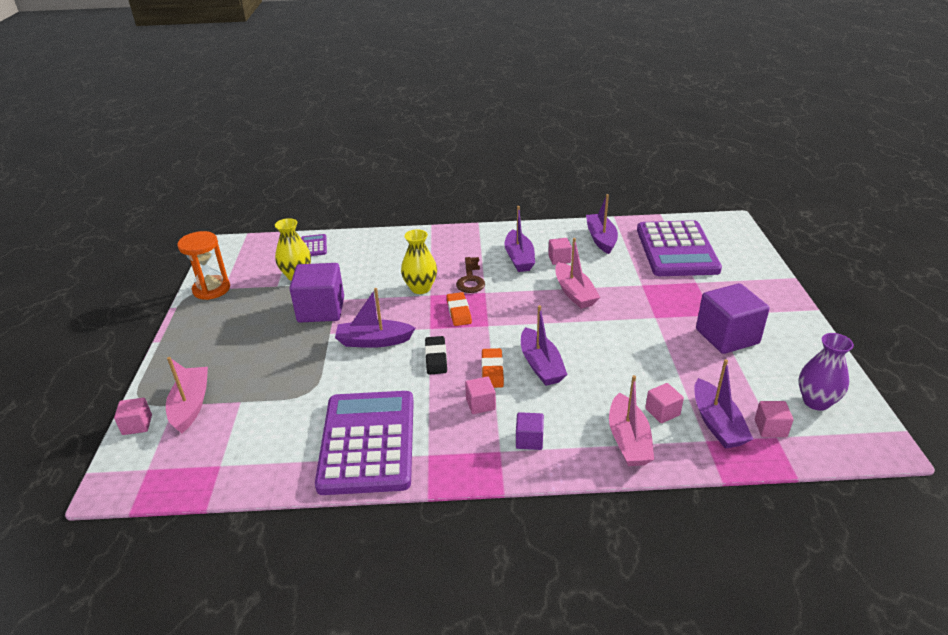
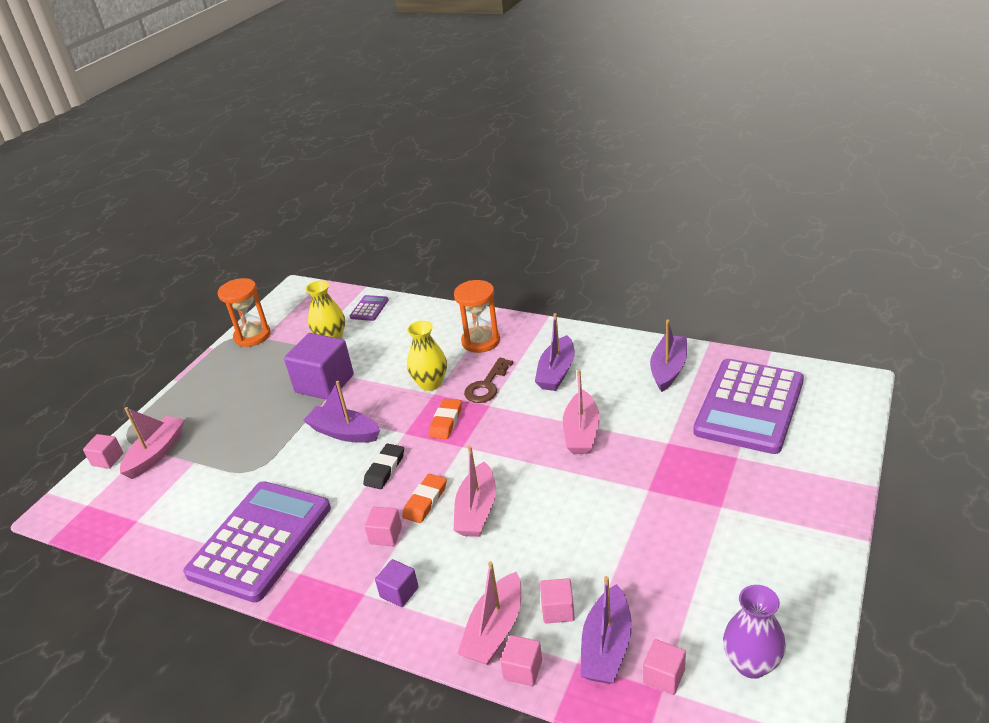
camera: 30 degrees right, 0 degrees up
purple boat [521,305,568,386] -> pink boat [454,446,496,537]
pink cube [548,238,572,265] -> pink cube moved to [500,635,542,686]
purple cube [696,283,770,354] -> none
none -> orange hourglass [454,280,500,353]

